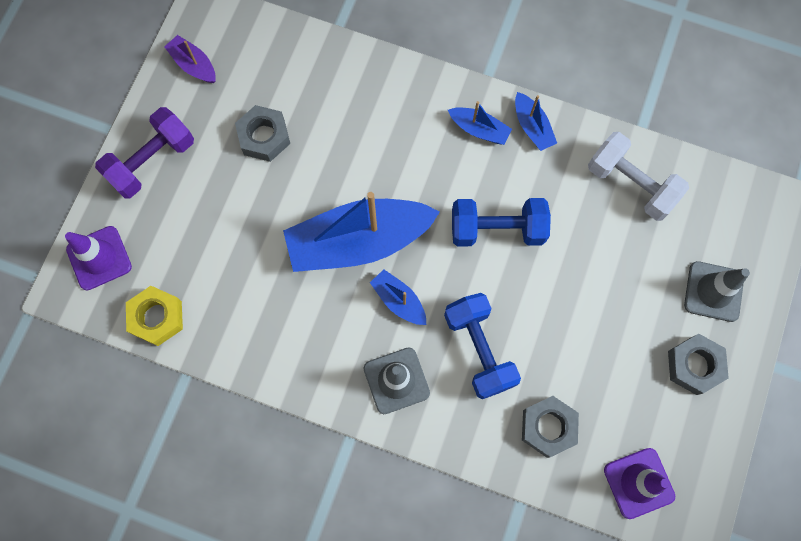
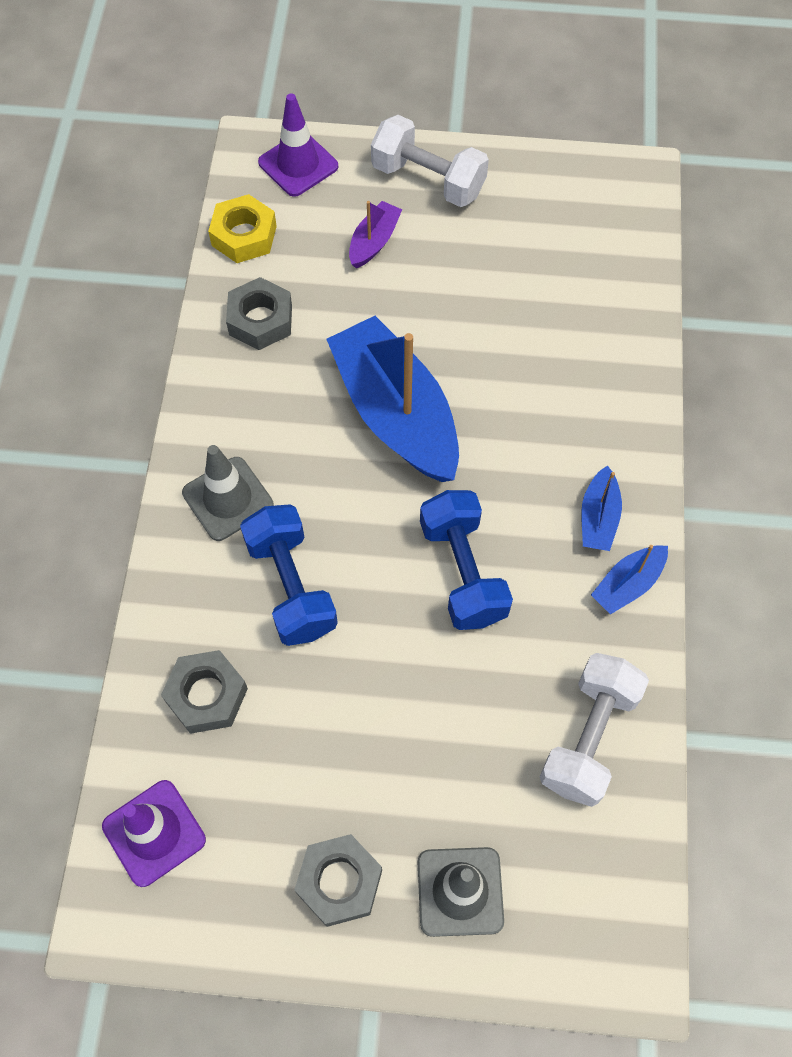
camera: 75 degrees right, 10 degrees down
purple dumbbell [95,107,194,198] -> white dumbbell [371,115,489,207]
purple boat [164,35,216,83] -> purple boat moved to [349,201,402,268]
grey nut [235,105,290,162] -> grey nut moved to [226,277,292,350]
blue boat [370,269,426,325] -> none
blue dumbbell [444,293,521,399] -> blue dumbbell turned 75 degrees counterclockwise [240,504,338,646]

